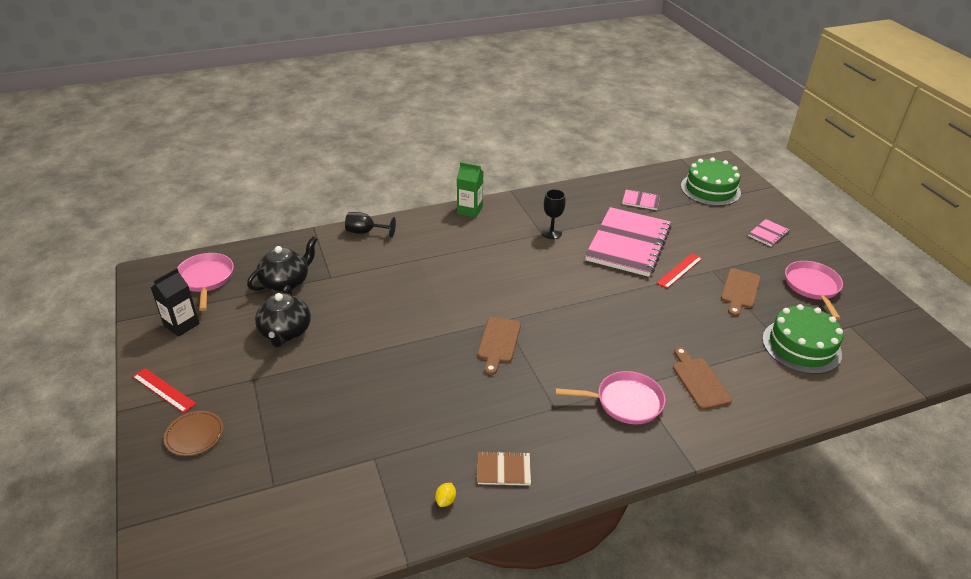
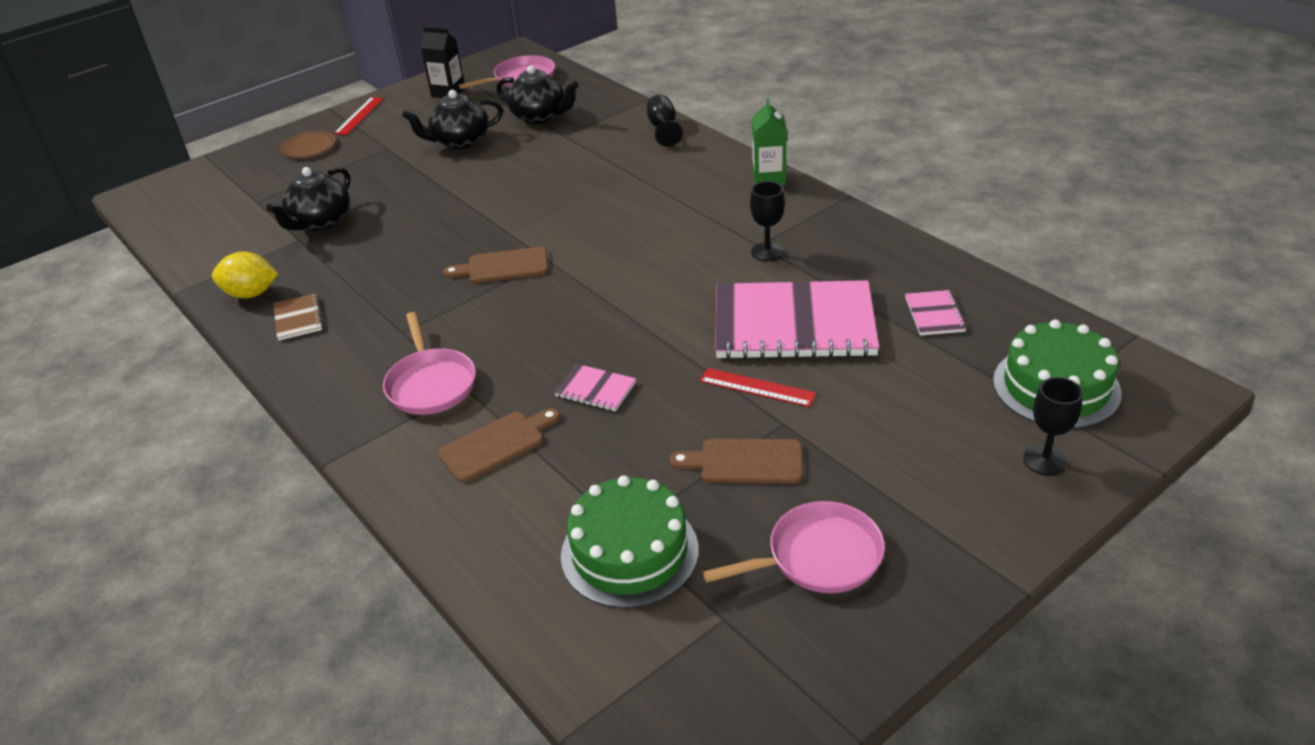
camera: 75 degrees right, 0 degrees up
yellow lemon [435,483,456,507] -> yellow lemon [212,251,278,298], size x2.10
pink notebook [748,219,789,247] -> pink notebook moved to [554,364,636,411]
none -> black teapot [266,167,350,231]
none -> black goblet [1023,377,1083,476]

